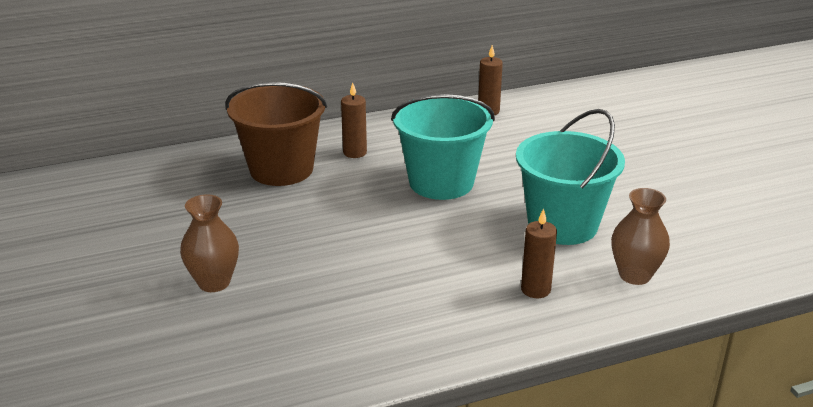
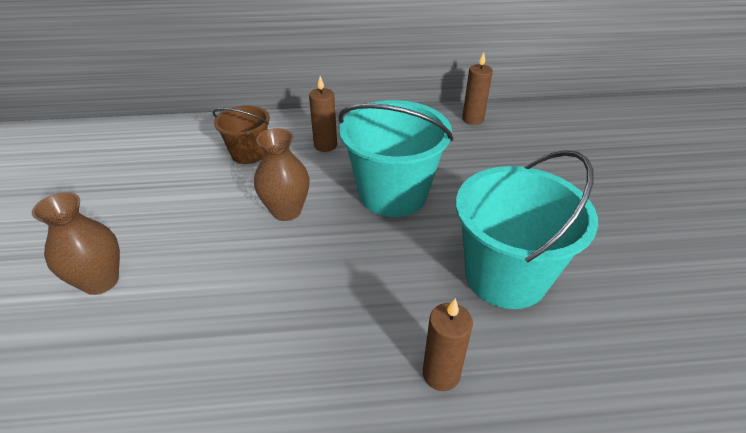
camera: 15 degrees right, 10 degrees up
brown bucket [225,82,327,186] -> brown bucket [213,105,270,164], size x0.57
brown vase [611,188,670,285] -> brown vase moved to [254,128,310,221]

